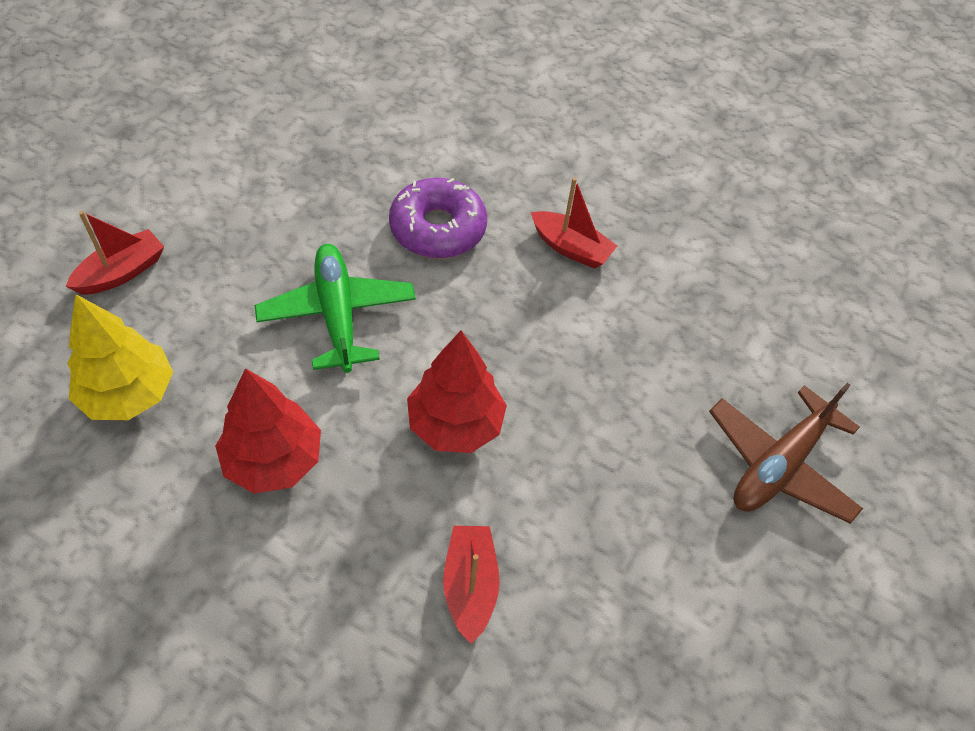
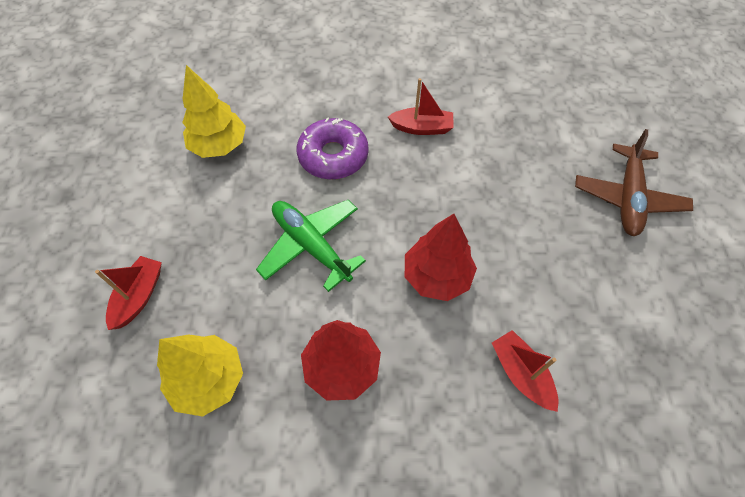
camera: 25 degrees left, 5 degrees up
none -> yellow tree [182,65,246,158]

